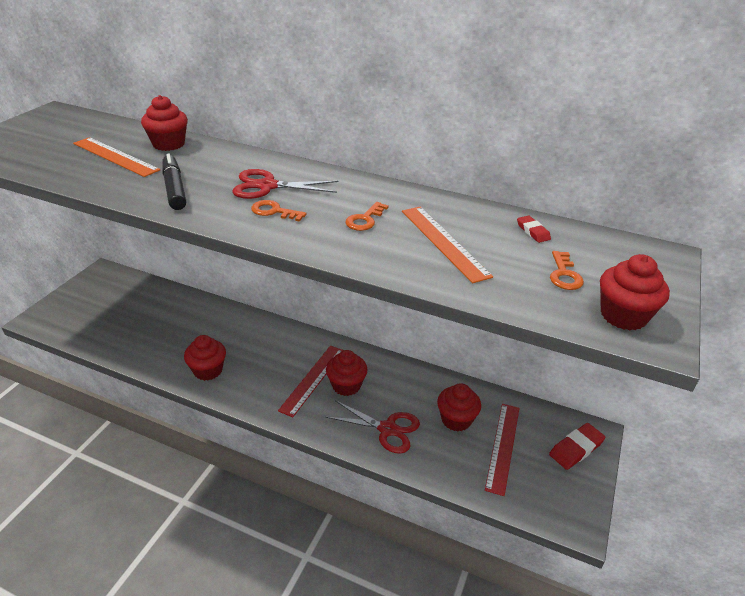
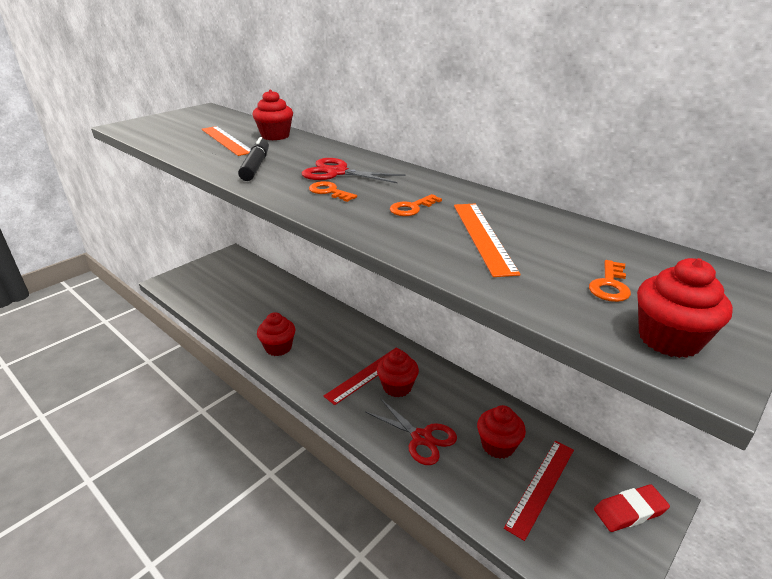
camera: 20 degrees right, 5 degrees down
red eraser [517,216,551,243] -> none

